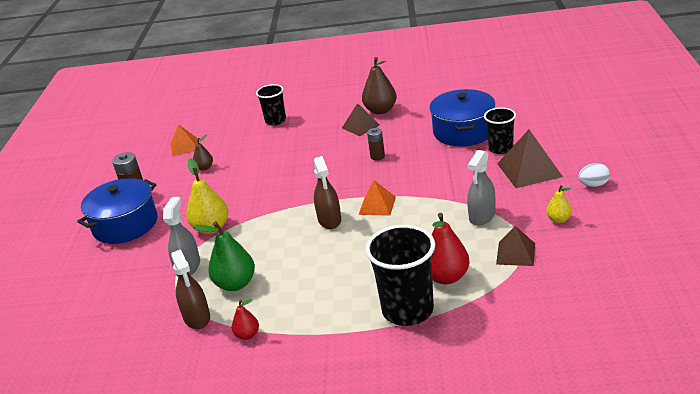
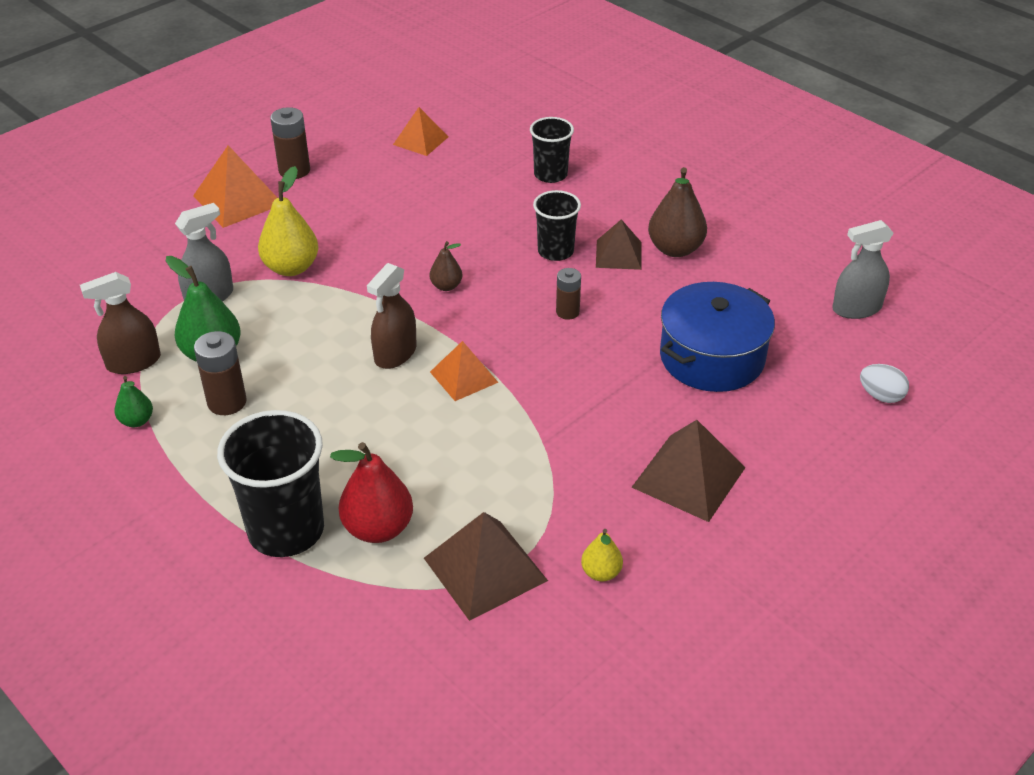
camera: 40 degrees right, 10 degrees up
blue pot [77,178,158,244] -> orange pyramid [193,145,277,228]
brown spray bottle [171,249,210,329] -> brown spray bottle turned 45 degrees clockwise [80,272,161,374]
brown pear [193,135,213,170] -> brown pear moved to [430,241,463,291]
red pear [232,299,259,340] -> green pear [114,376,153,427]
grey spray bottle [467,150,495,226] -> grey spray bottle moved to [832,220,893,319]
black cup [484,107,516,154] -> black cup moved to [533,190,581,261]
brown pyramid [496,226,535,266] -> brown pyramid [424,512,548,621], size x1.56
white egg [578,163,610,187] -> white egg moved to [860,364,909,403]
none -> brown battery [194,331,247,415]

